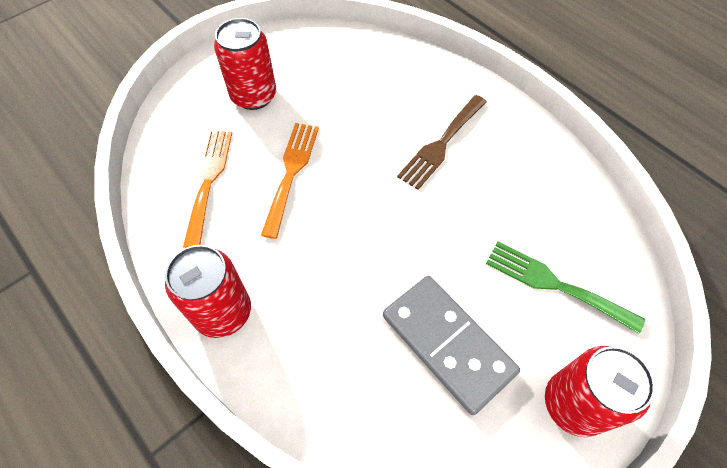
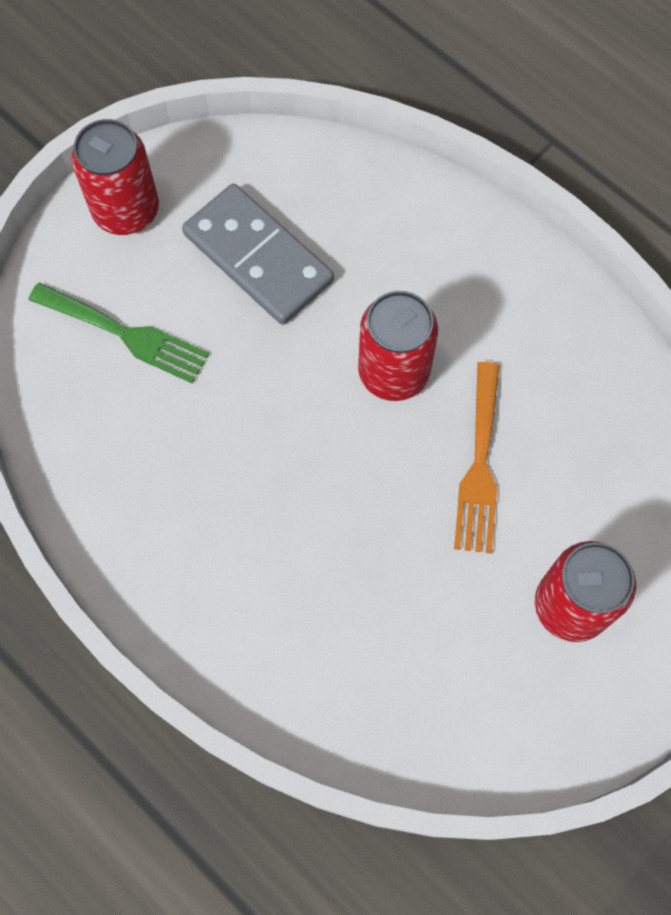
camera: 175 degrees right, 10 degrees up
red can [165,245,251,338] -> red can moved to [358,291,438,401]
orange fork [183,130,232,248] -> none
brown fork [397,95,487,190] -> none

